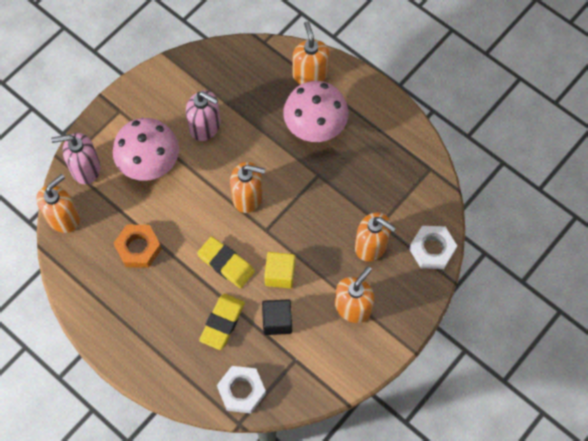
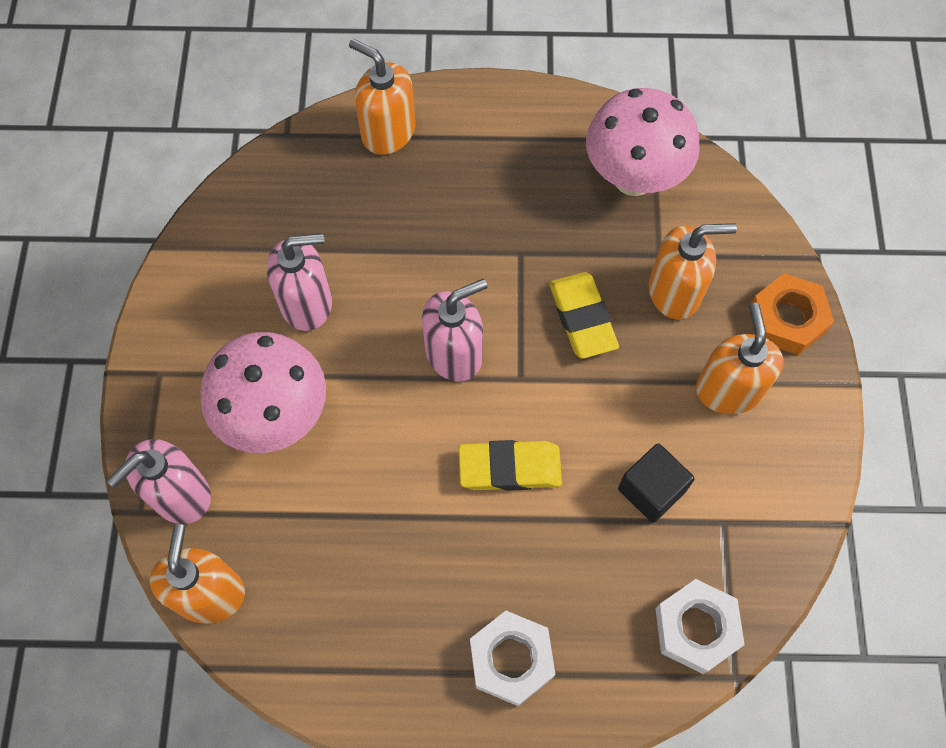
camera: 40 degrees left, 0 degrees up
orange nut [114,225,162,268] -> orange nut moved to [751,273,834,355]
yellow eraser [199,294,245,350] -> yellow eraser moved to [549,272,619,359]
orange soap dispenser [230,162,265,213] -> pink soap dispenser [422,279,488,382]
yellow cube [264,252,295,289] -> none
pink mushroom [283,81,348,142] -> pink mushroom moved to [586,88,700,196]
white nut [409,226,457,269] -> white nut moved to [470,611,556,706]

